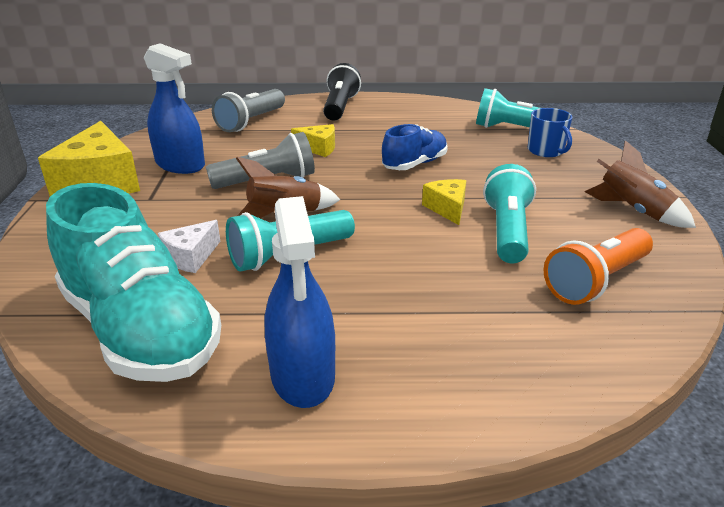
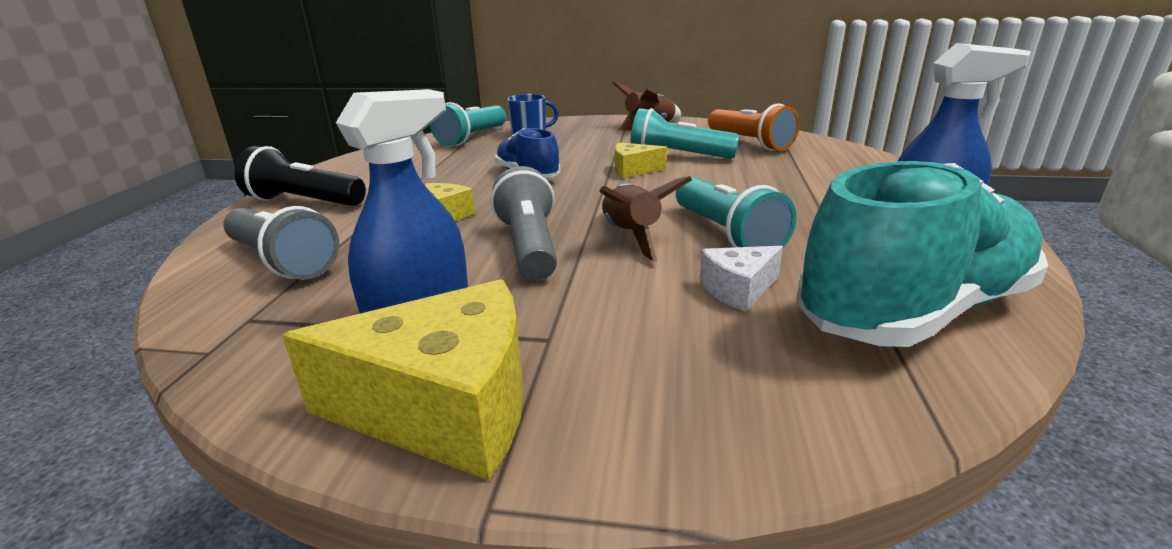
camera: 80 degrees left, 5 degrees down
white cheese [158,220,220,273] -> white cheese turned 105 degrees clockwise [699,246,783,312]

